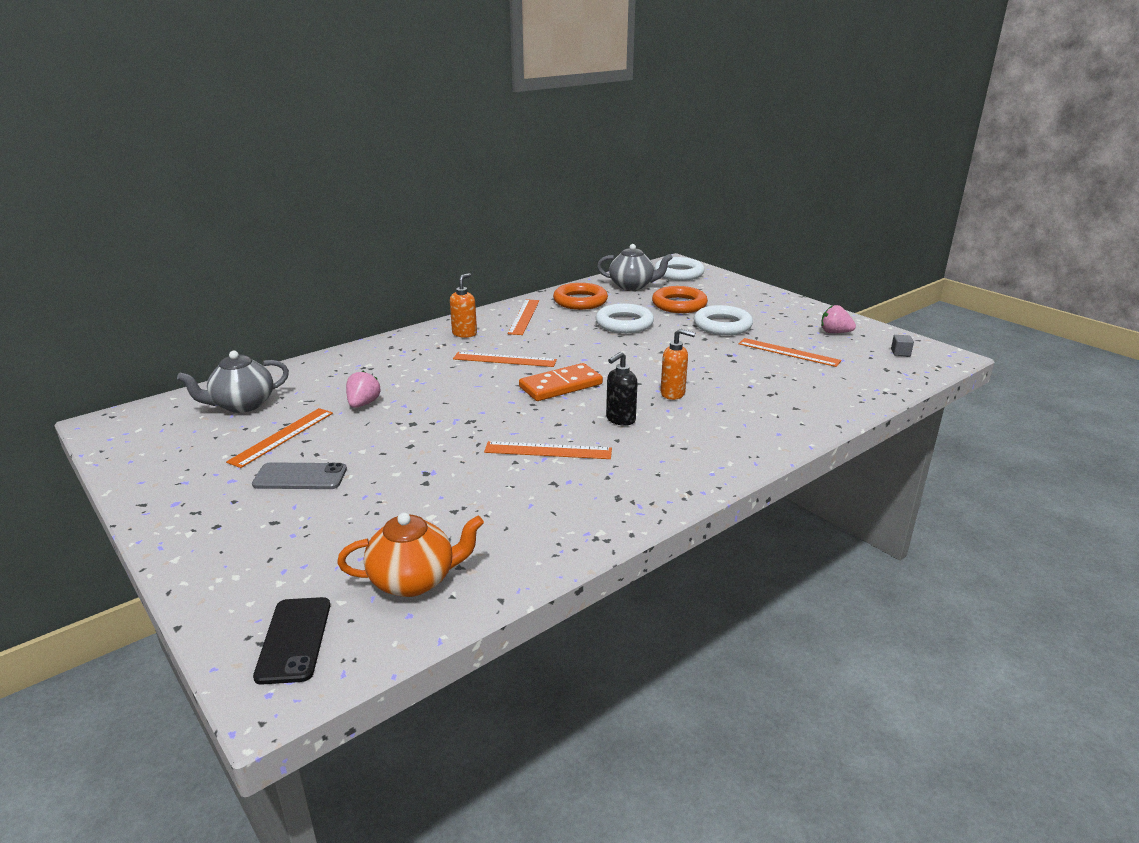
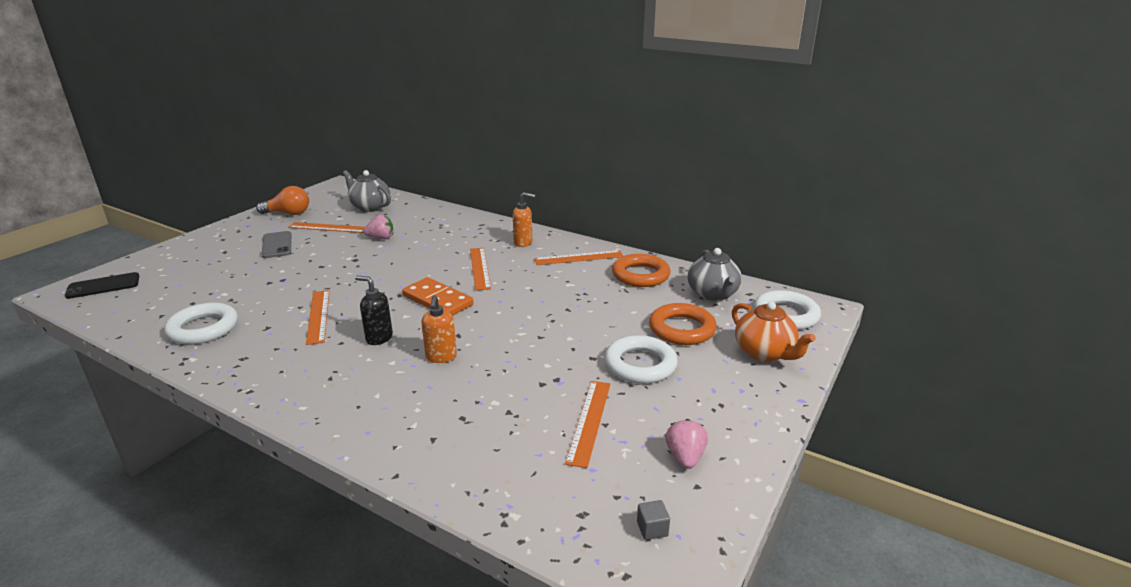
camera: 70 degrees right, 0 degrees up
orange teapot [337,513,484,597] -> orange teapot moved to [732,301,816,362]
white ring [596,303,654,333] -> white ring moved to [164,302,238,345]
none -> orange light bulb [256,186,309,215]

